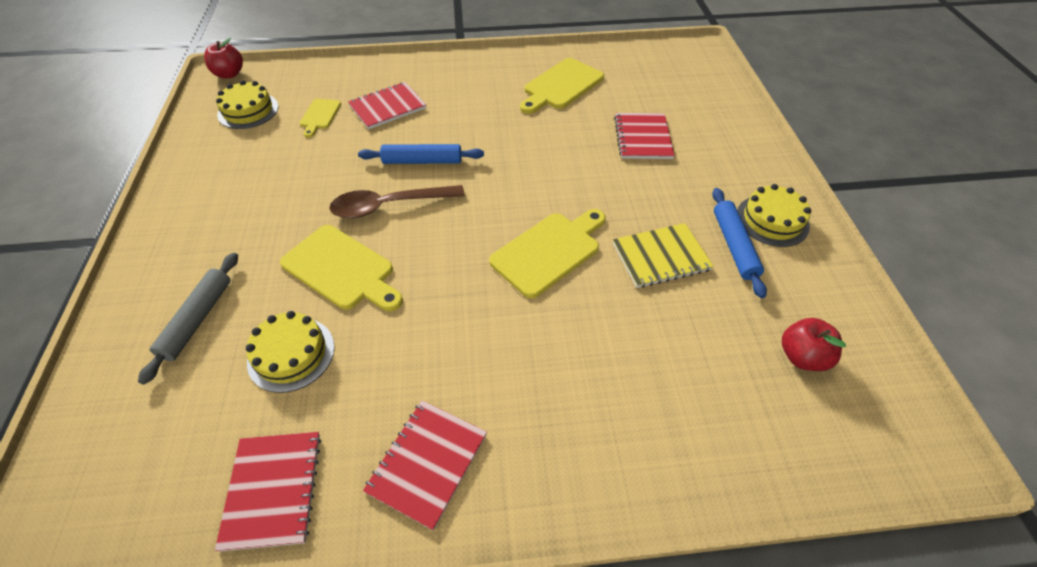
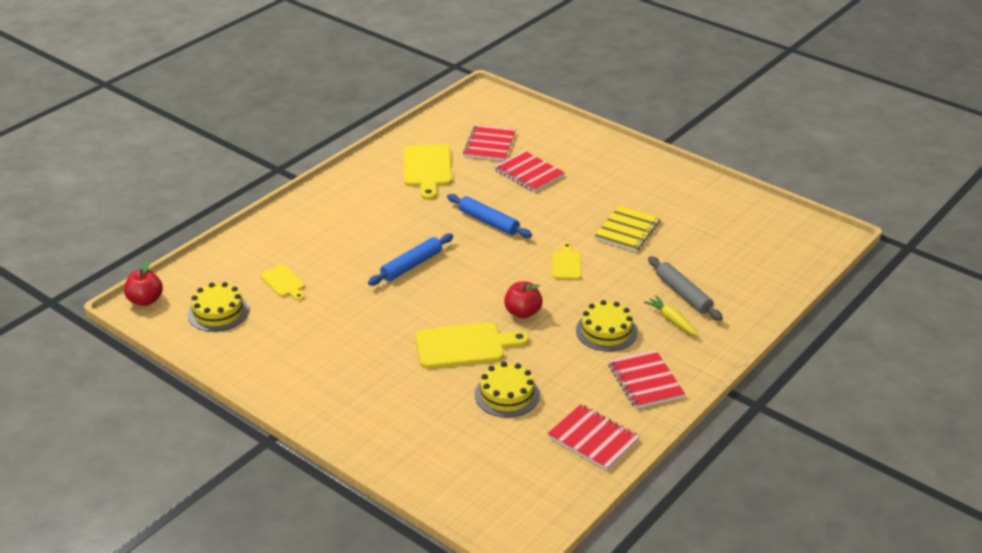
camera: 45 degrees left, 15 degrees down
grey rolling pin [138,252,238,385] -> grey rolling pin moved to [648,256,723,321]
brown spoon [329,185,465,218] -> none
red notebook [348,82,426,130] -> red notebook moved to [463,125,516,161]
yellow cutting board [489,209,606,298] -> yellow cutting board [552,243,581,280], size x0.56
blue rolling pin [712,188,767,298] -> blue rolling pin moved to [447,194,532,238]
yellow cake [737,184,811,247] -> yellow cake moved to [576,300,638,351]
red apple [782,318,846,371] -> red apple moved to [504,281,543,319]
none -> yellow carrot [644,296,699,336]

